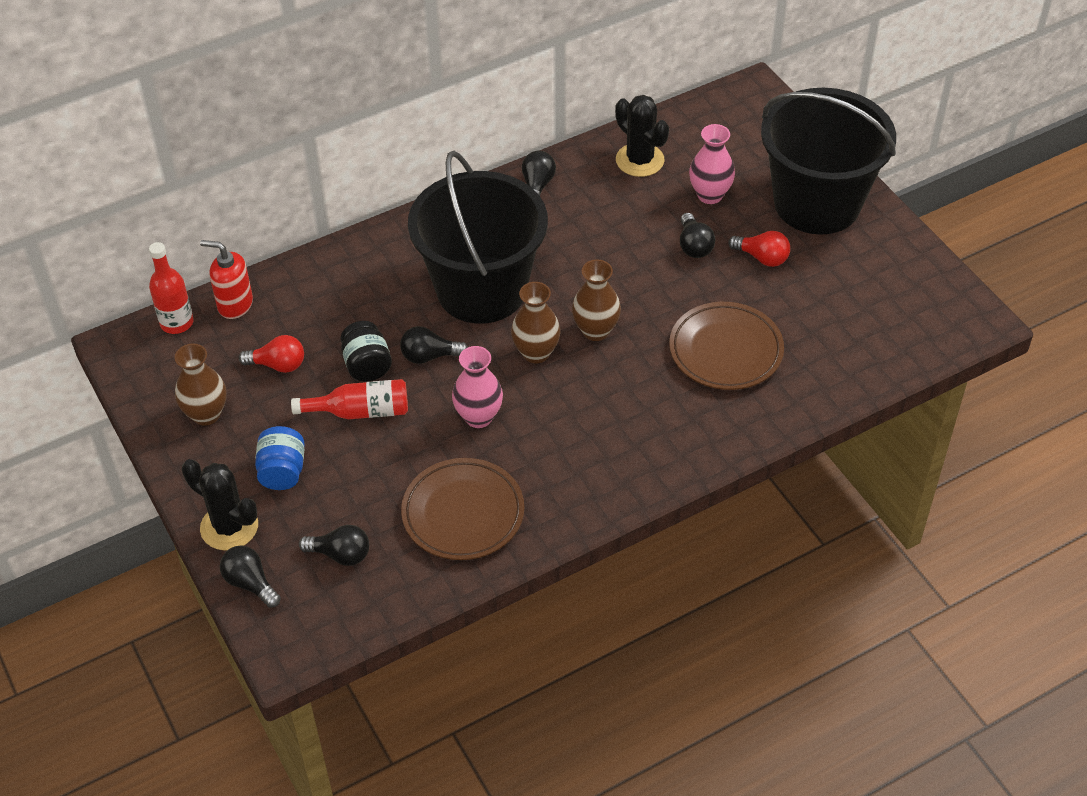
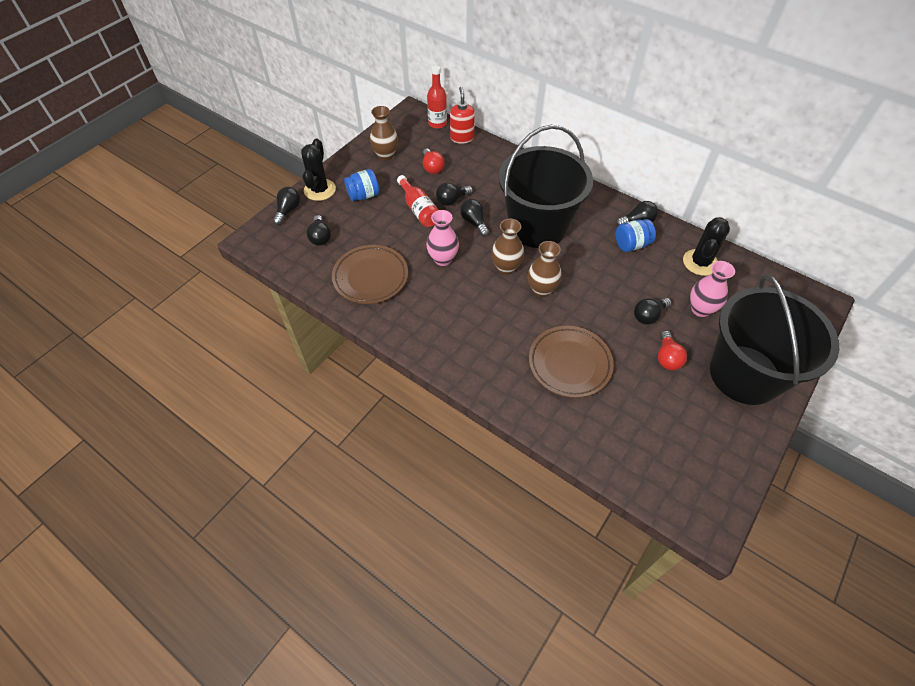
camera: 65 degrees right, 5 degrees up
black jar [341,321,392,382] -> black light bulb [436,182,473,206]
none -> blue jar [616,219,656,252]

